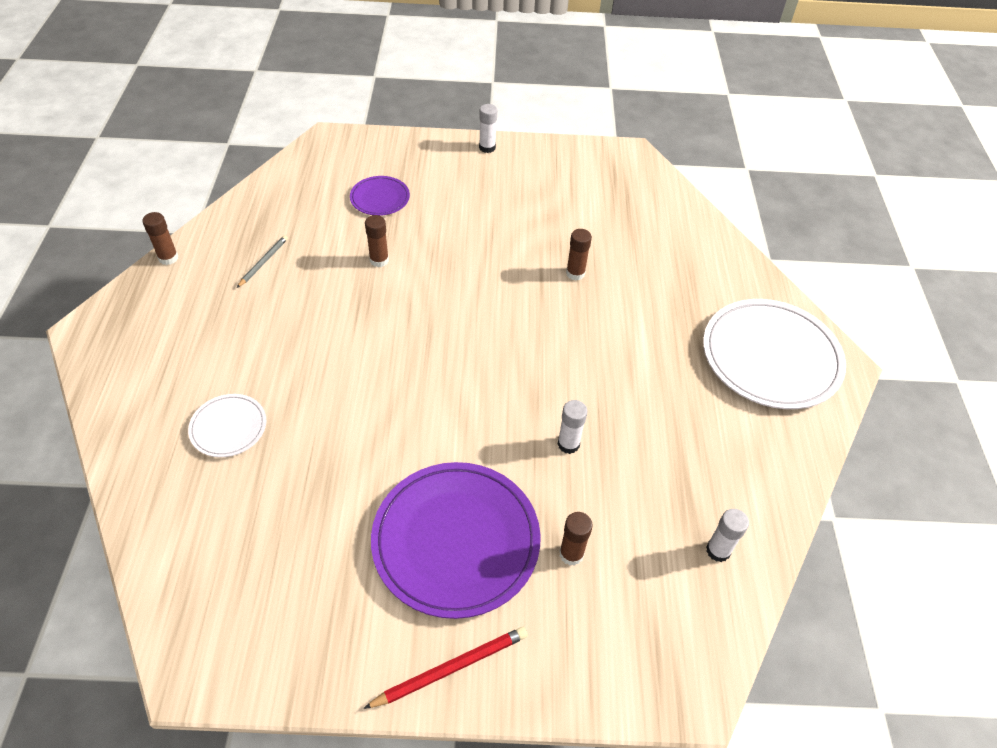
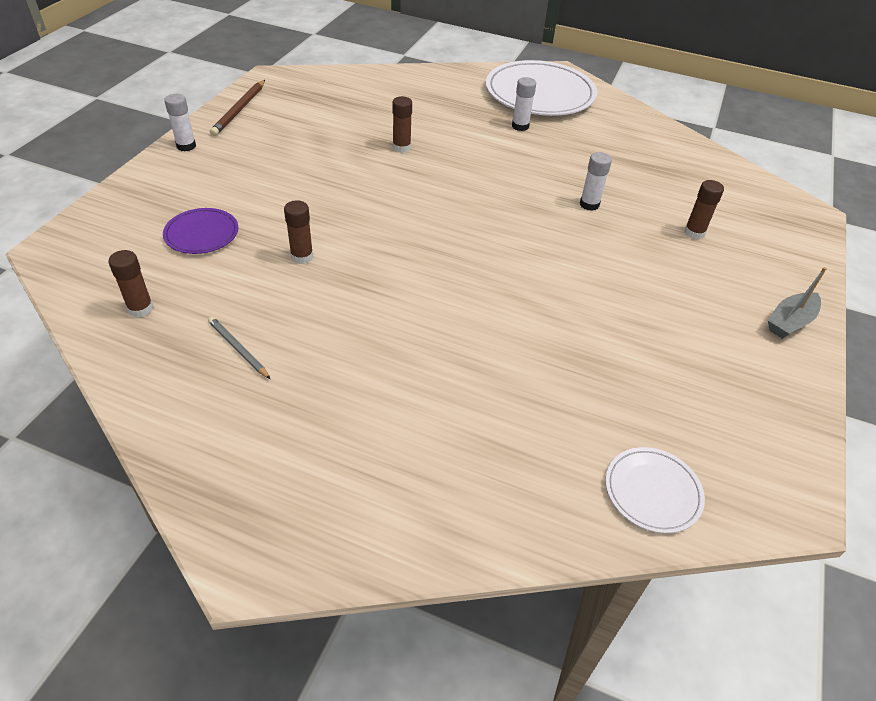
camera: 70 degrees left, 5 degrees down
brown glue stick [142,212,178,265] -> brown glue stick moved to [108,250,153,317]
white plate [188,394,266,457] -> white plate moved to [605,447,705,533]
red pencil [363,627,528,709] -> grey boat [768,267,827,339]
purple plate [371,462,541,619] -> none
white glue stick [706,509,749,562] -> white glue stick moved to [512,77,536,131]
none -> brown pencil [210,80,265,136]

